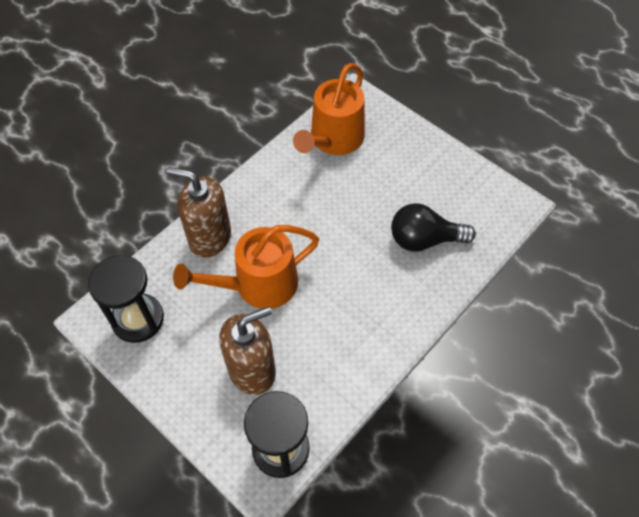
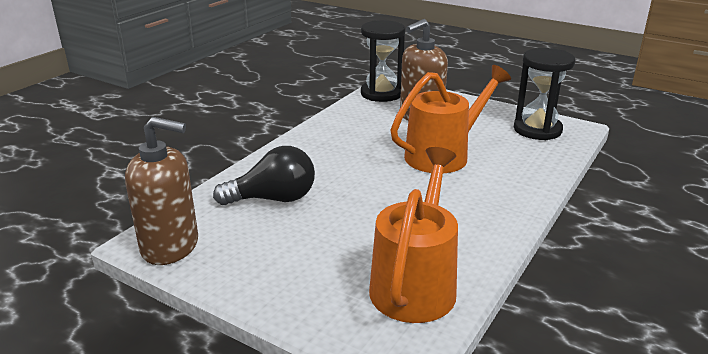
camera: 170 degrees right, 30 degrees down
brown soap dispenser [167,167,231,258] -> brown soap dispenser moved to [125,117,198,265]

